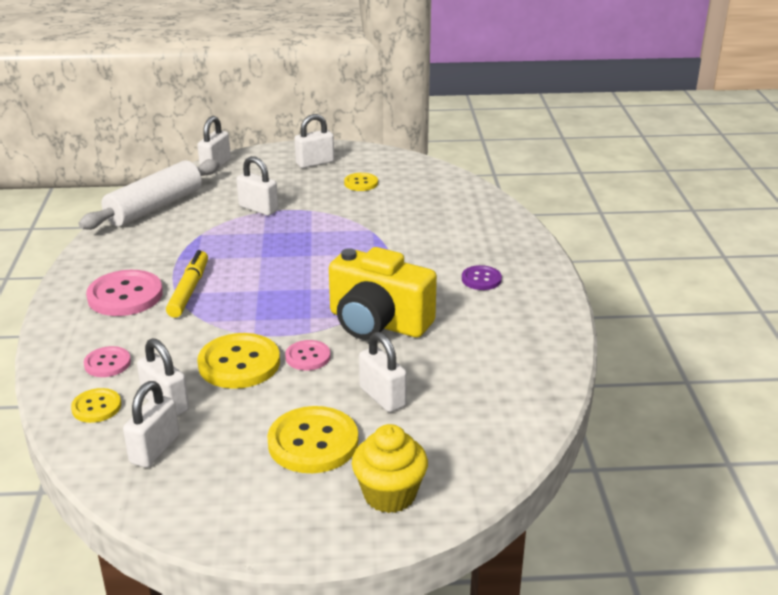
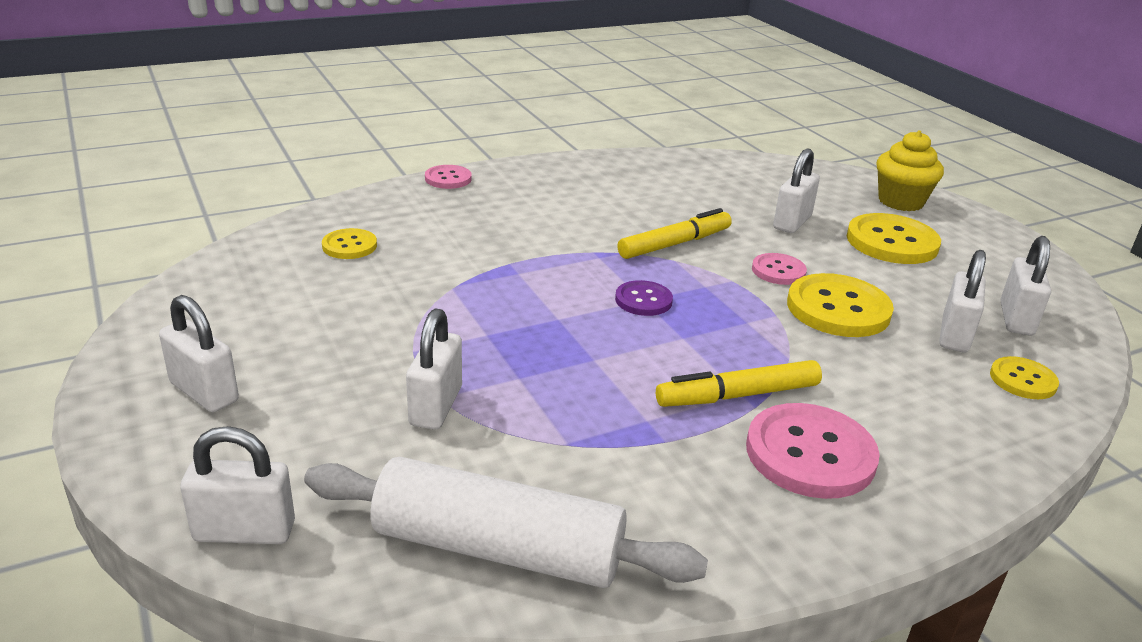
camera: 115 degrees left, 0 degrees up
pink button [84,346,131,377] -> pink button moved to [425,165,472,189]
white padlock [123,381,179,468] -> white padlock turned 75 degrees counterclockwise [1001,236,1051,336]
yellow camera [329,247,437,340] -> yellow marker [617,208,732,259]
yellow button [344,173,378,191] -> yellow button moved to [322,228,377,259]
purple button [462,265,502,290] -> purple button moved to [615,280,673,316]

